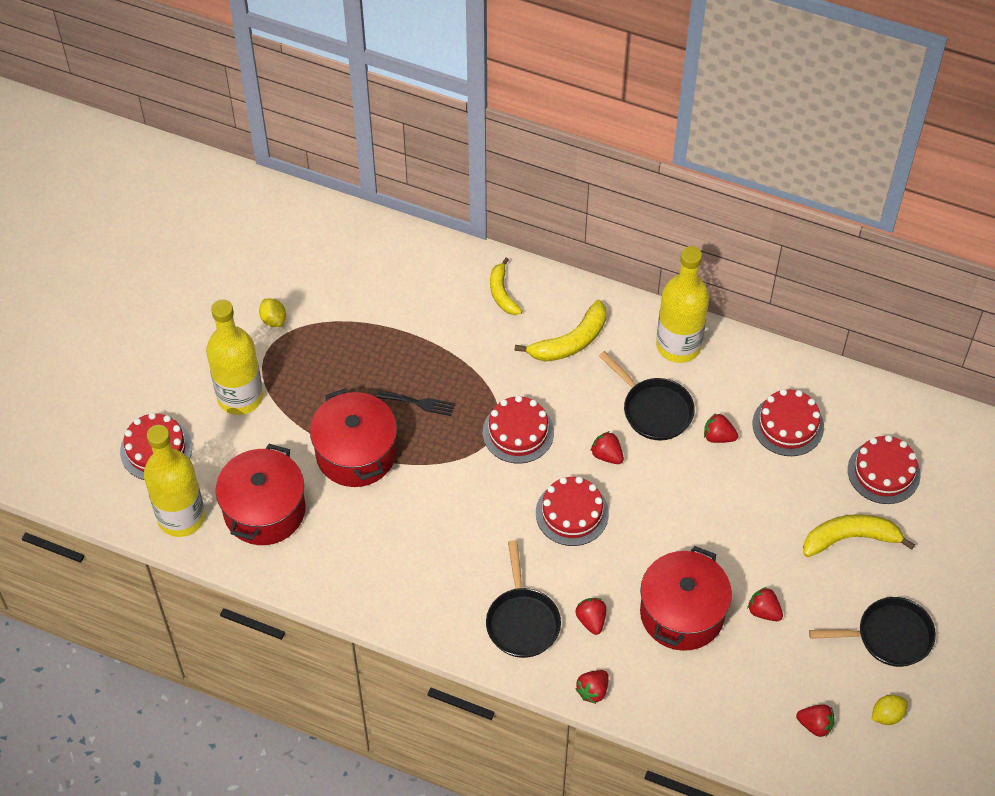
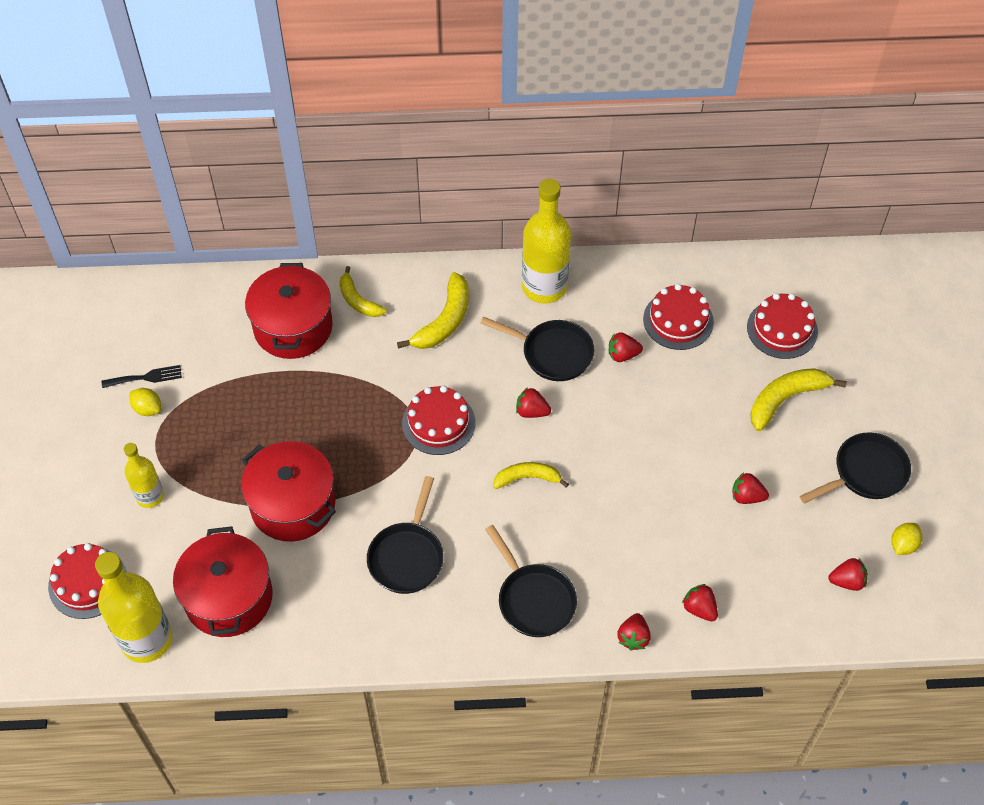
camera: 25 degrees left, 0 degrees up
yellow bottle [206,299,263,415] -> yellow bottle [124,443,164,508], size x0.57
black fork [377,390,455,416] -> black fork moved to [102,365,182,388]
red cake [536,477,609,546] -> yellow banana [493,462,569,489]
red strawberry [575,598,606,635] -> red strawberry moved to [682,584,718,621]
red pot [640,546,732,651] -> red pot moved to [245,263,333,359]
none -> black pan [367,476,444,594]

